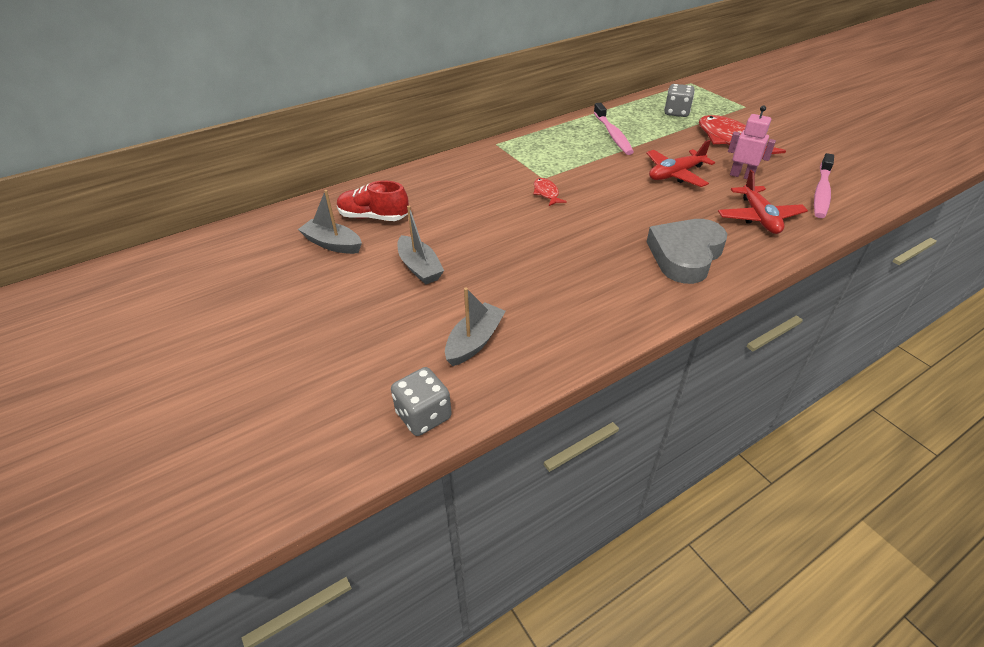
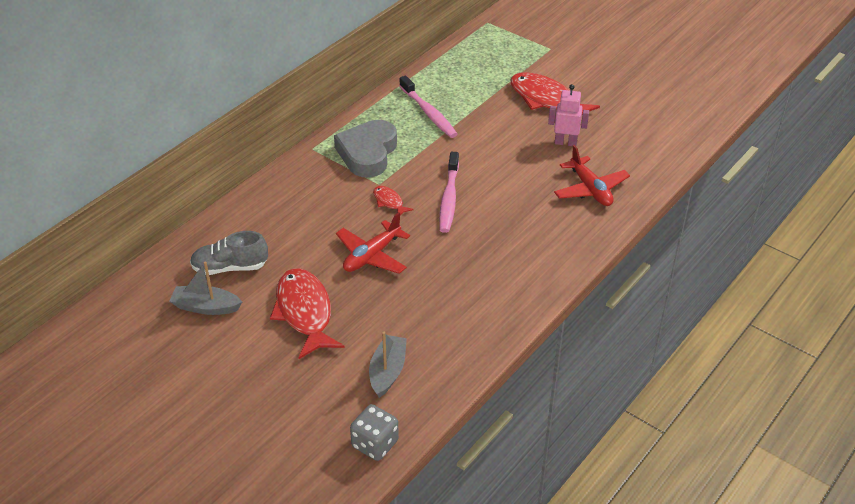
camera: 20 degrees left, 0 degrees up
red shoe [337,180,409,221] -> grey shoe [190,231,268,275]
grey boat [398,206,444,285] -> red fish [270,268,345,359]
red plane [646,140,715,187] -> red plane moved to [336,212,410,274]
grey heart [647,219,727,284] -> grey heart moved to [334,120,397,178]
grey dice [664,84,695,117] -> none
pink toothbrush [814,153,834,218] -> pink toothbrush moved to [439,152,459,233]

